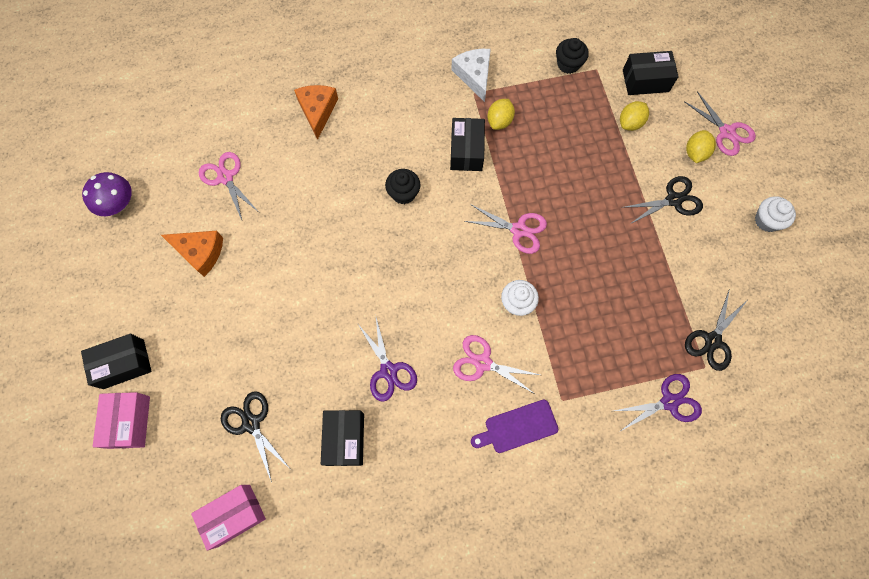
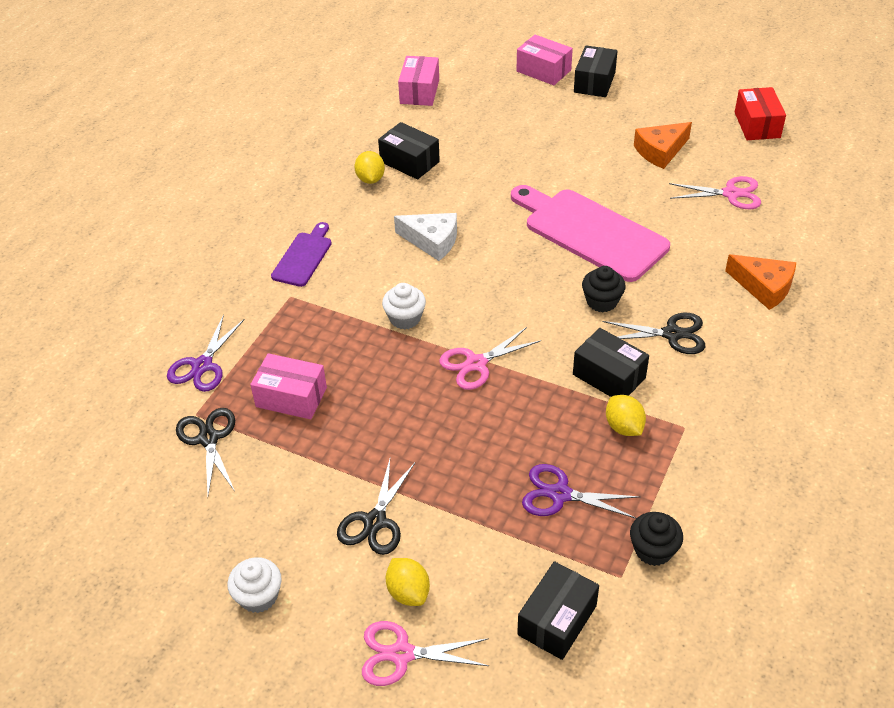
camera: 130 degrees right, 25 degrees down
purple mushroom [82,172,132,216] -> red box [735,87,786,140]
black scissors [221,391,289,483] -> black scissors moved to [602,313,705,354]
purple scissors [357,318,417,401] -> purple scissors moved to [522,464,640,519]
white cheese [451,49,491,102] -> white cheese moved to [394,213,457,261]
pink scissors [453,335,540,394] -> none
yellow lemon [620,101,649,131] -> yellow lemon moved to [354,151,385,184]
none -> pink box [250,353,327,419]
none -> pink cutting board [511,185,670,282]

